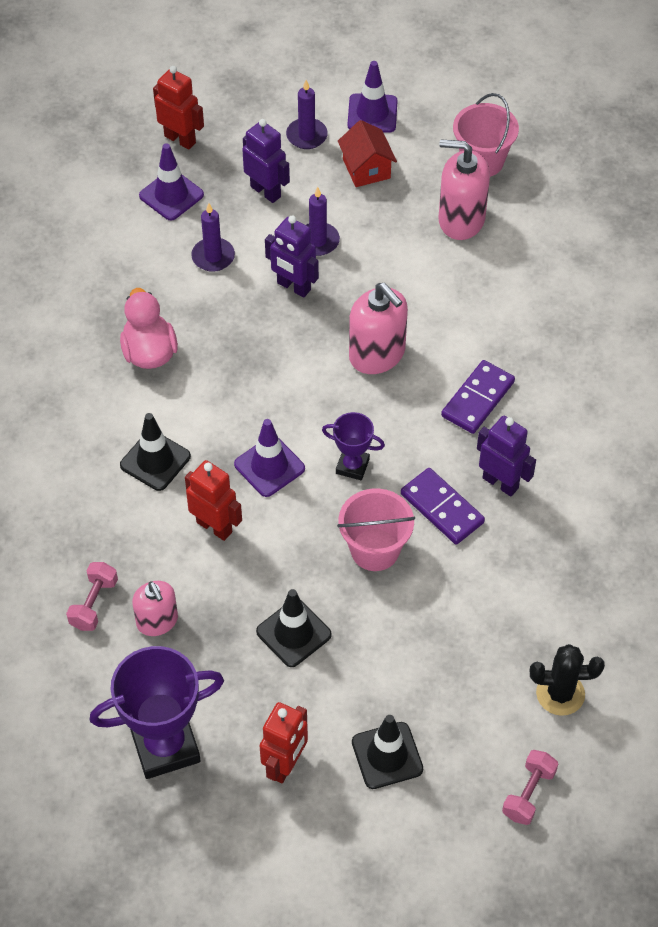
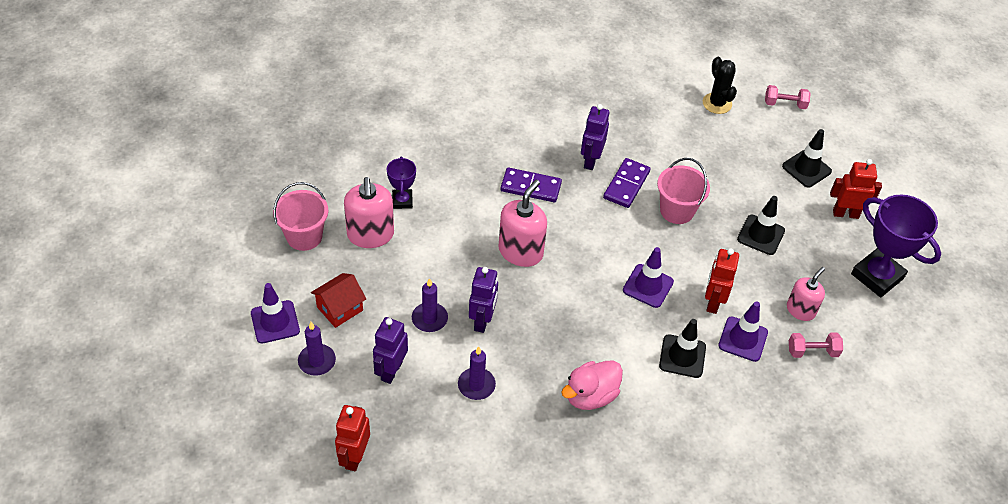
camera: 115 degrees left, 5 degrees down
purple traffic cone [139,143,204,220] -> purple traffic cone moved to [718,301,768,362]
purple trophy [322,412,385,480] -> purple trophy moved to [387,157,416,209]

